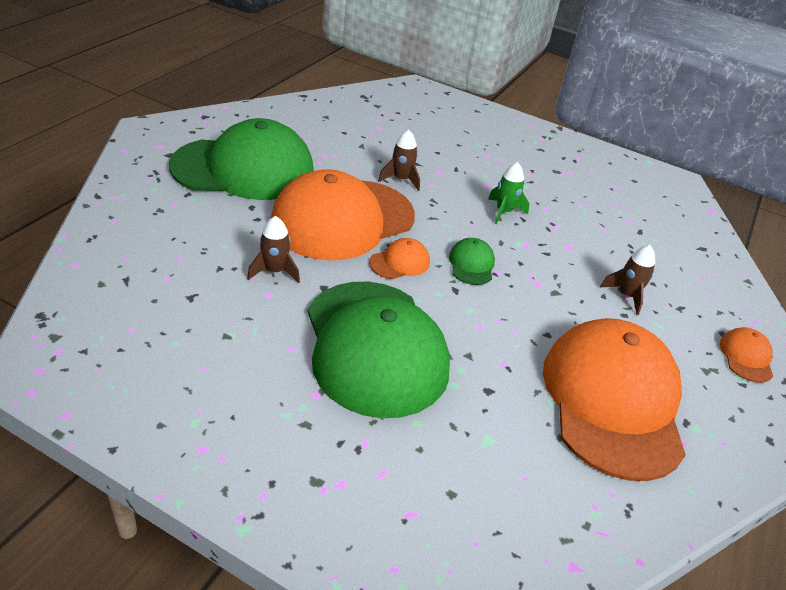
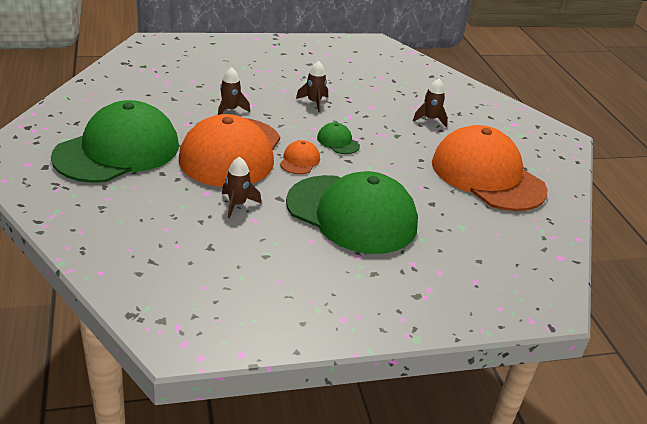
camera: 40 degrees left, 5 degrees down
green rocket [488,162,529,224] -> brown rocket [296,61,328,112]
orange cap [720,327,773,383] -> none

